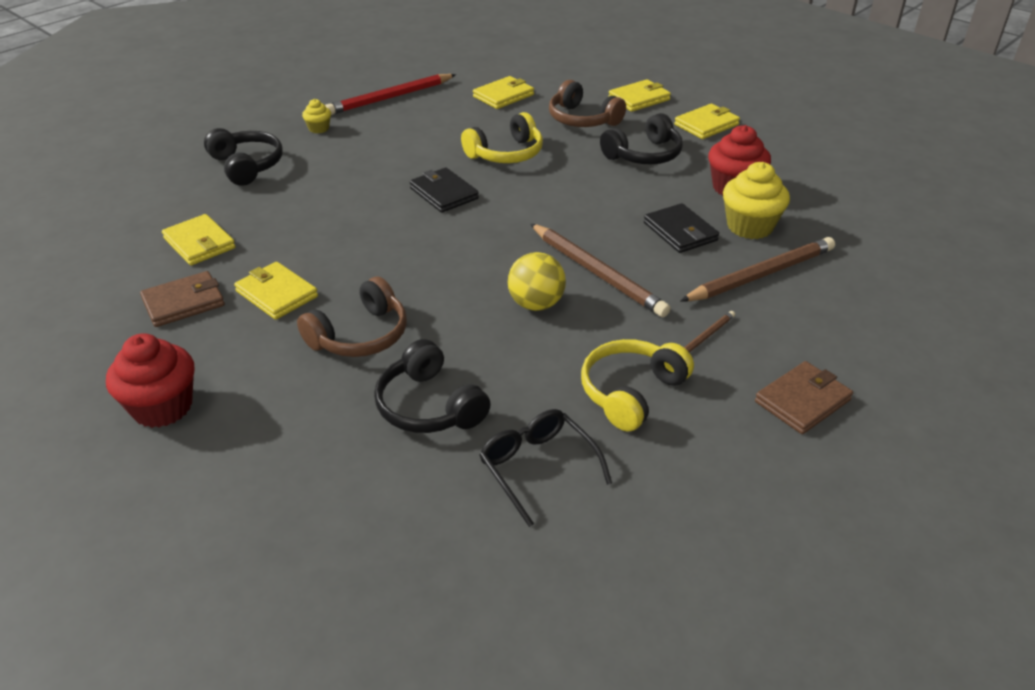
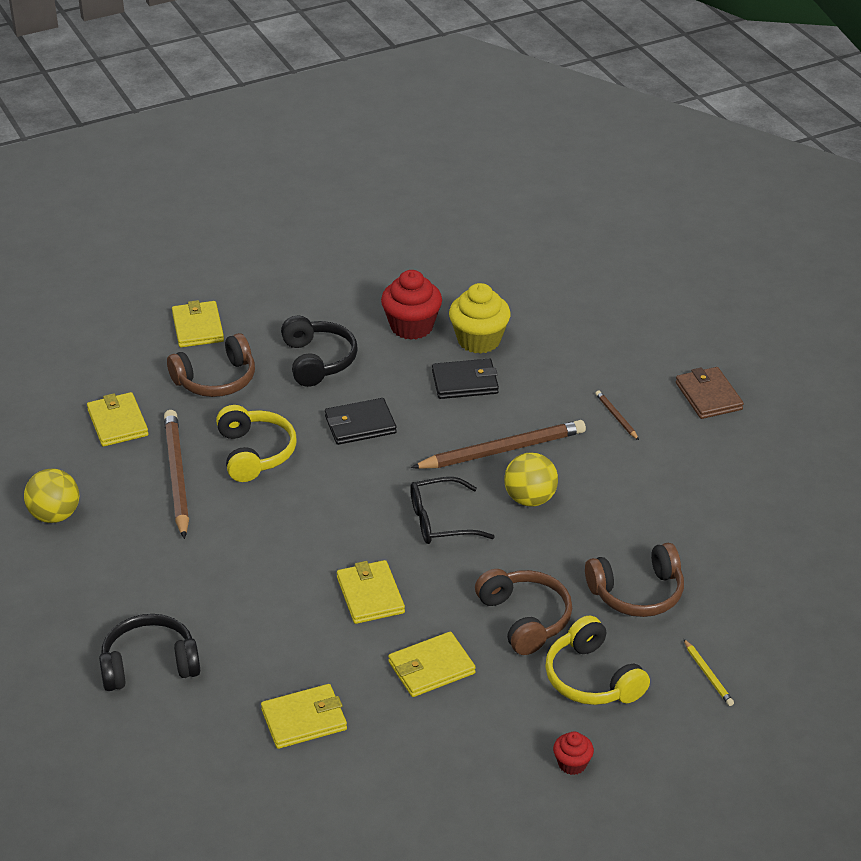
camera: 70 degrees left, 0 degrees up
red cupcake [106,333,194,428] -> red cupcake [553,731,594,775], size x0.52
brown wallet [140,271,225,327] -> none
yellow cupcake [302,99,331,133] -> none
red pencil [325,74,456,115] -> yellow ball [24,469,79,523]
black headphones [374,339,491,433] -> brown headphones [585,543,684,617]
black wallet [410,168,479,213] -> black wallet moved to [325,398,397,445]
black glasses [479,409,612,527] -> black glasses moved to [410,477,495,544]
yellow headphones [581,339,694,431] -> yellow headphones moved to [545,615,650,705]
yellow wallet [674,104,740,139] -> yellow wallet moved to [337,560,405,624]
brown pencil [680,237,835,301] -> brown pencil moved to [164,410,189,539]
none -> yellow pencil [684,639,734,706]

